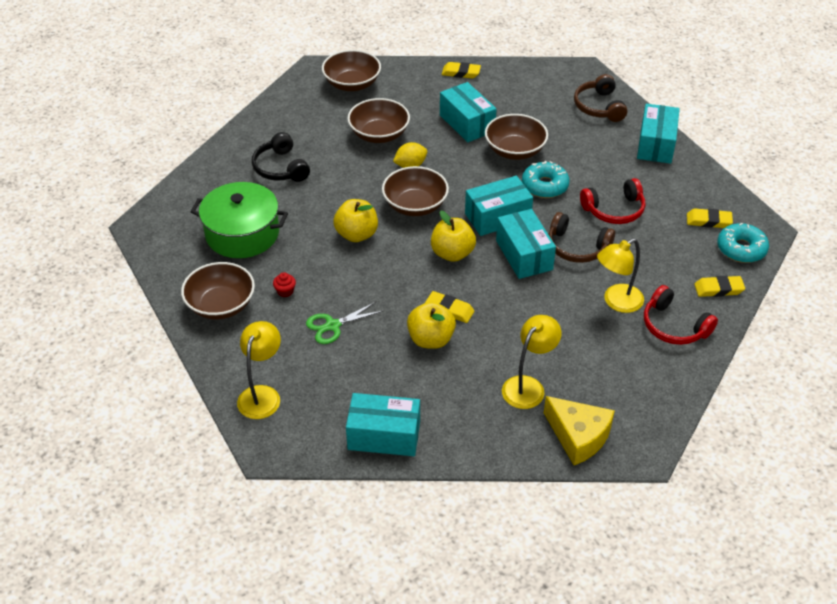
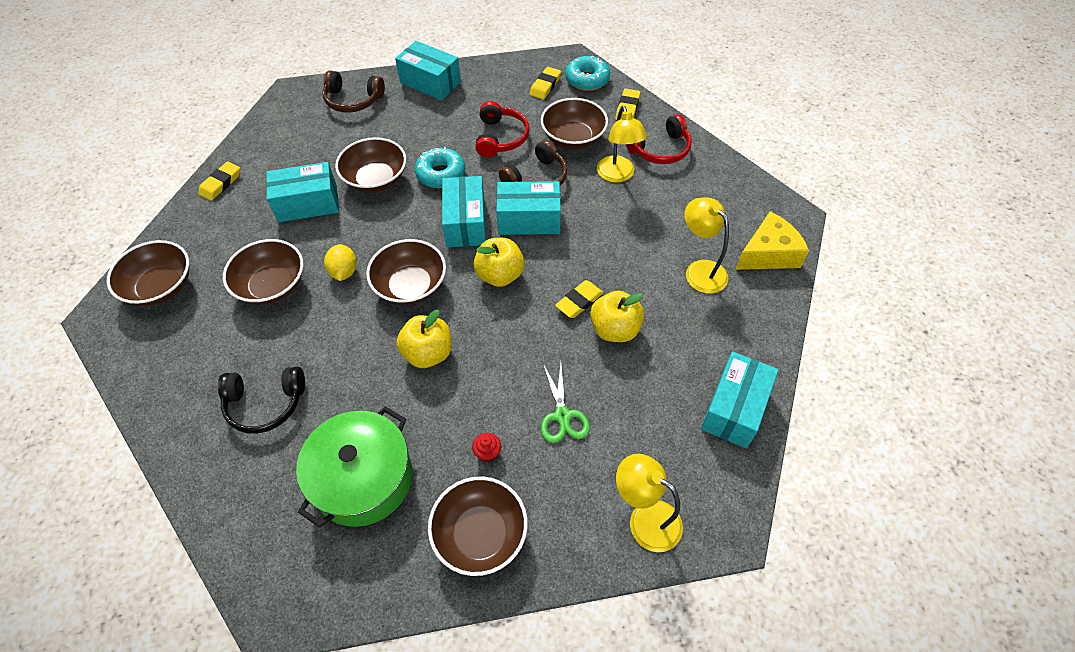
camera: 70 degrees left, 10 degrees up
none -> brown bowl [541,98,608,149]

